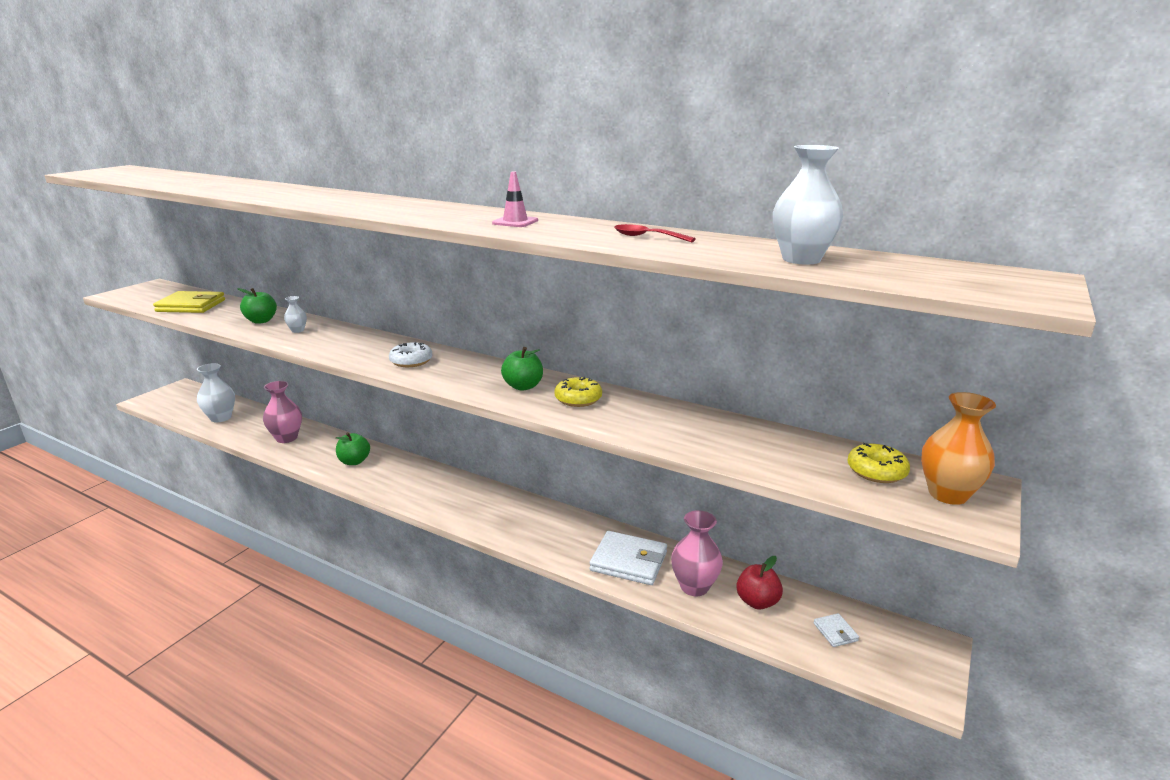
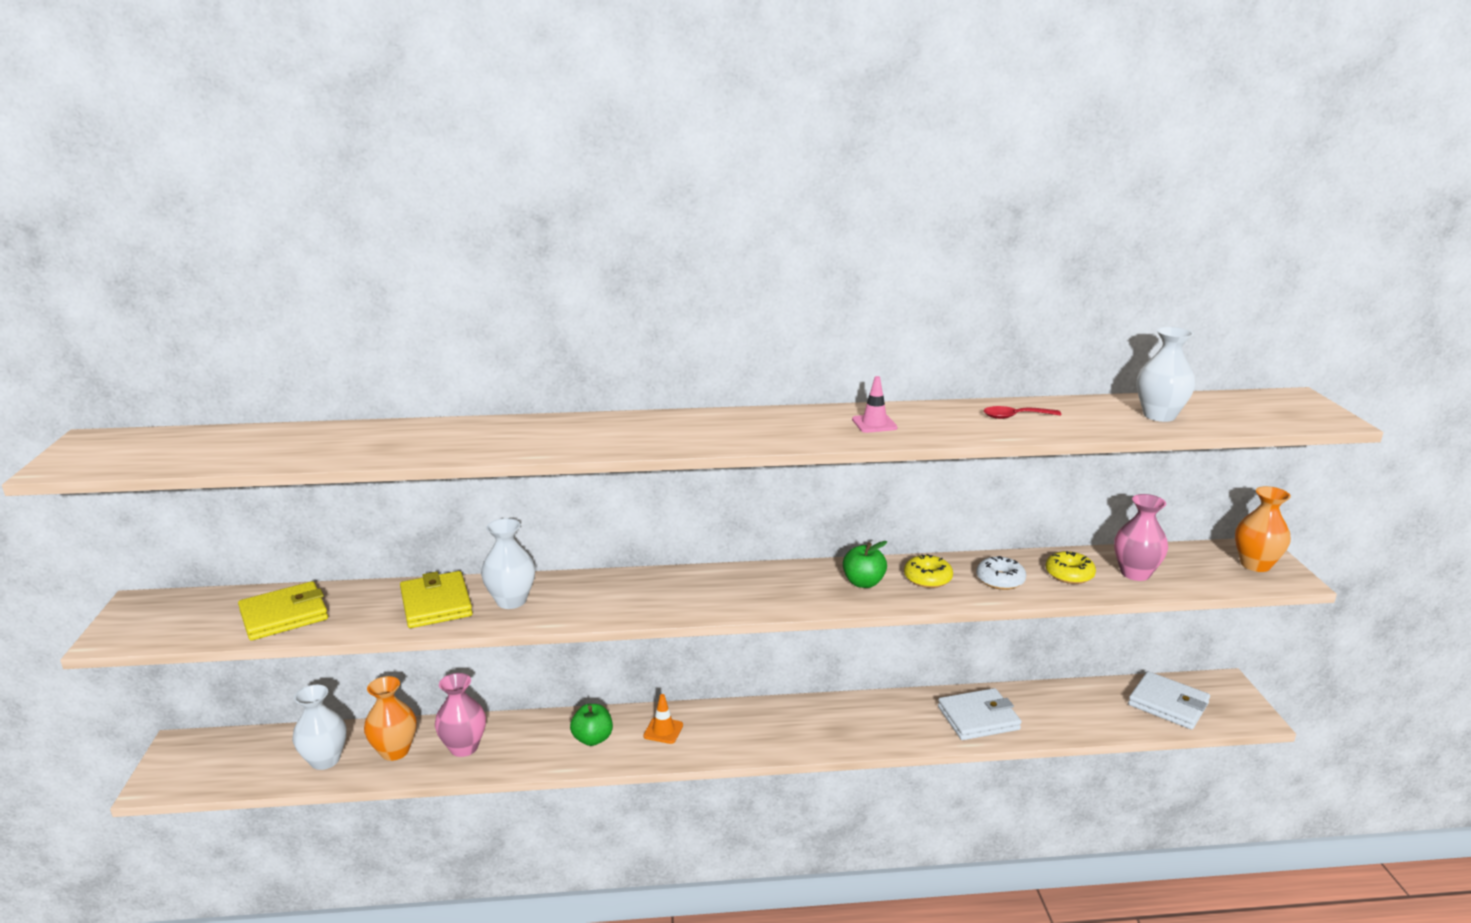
camera: 35 degrees left, 0 degrees up
green apple [237,288,277,324] -> yellow wallet [400,571,473,628]
white vase [284,296,307,333] -> white vase [481,518,535,609], size x1.90
white donut [389,342,432,367] -> white donut moved to [976,556,1026,590]
pink vase [671,510,723,596] -> pink vase moved to [1114,494,1168,581]
red apple [736,556,783,609] -> none
white wallet [814,613,859,647] -> white wallet [1128,671,1210,730], size x2.14
yellow donut [848,443,910,483] -> yellow donut moved to [1046,551,1096,584]
none -> orange vase [364,676,416,761]
none -> orange traffic cone [643,694,683,744]

